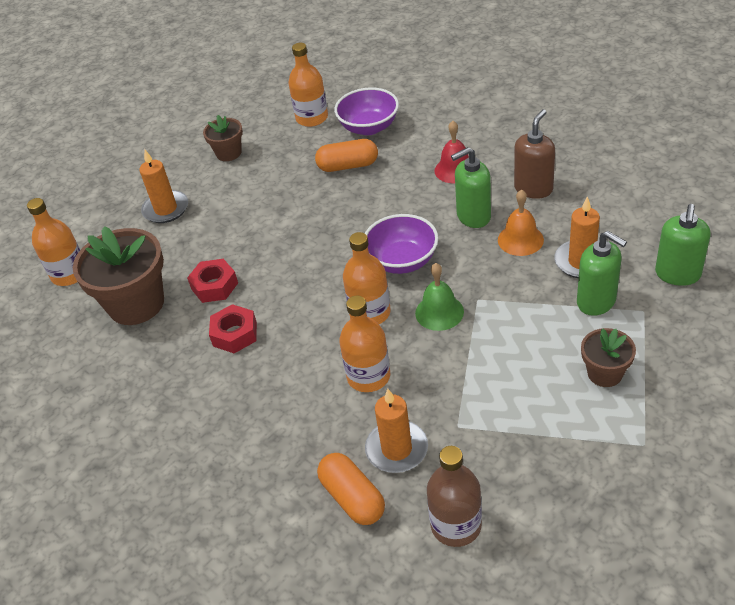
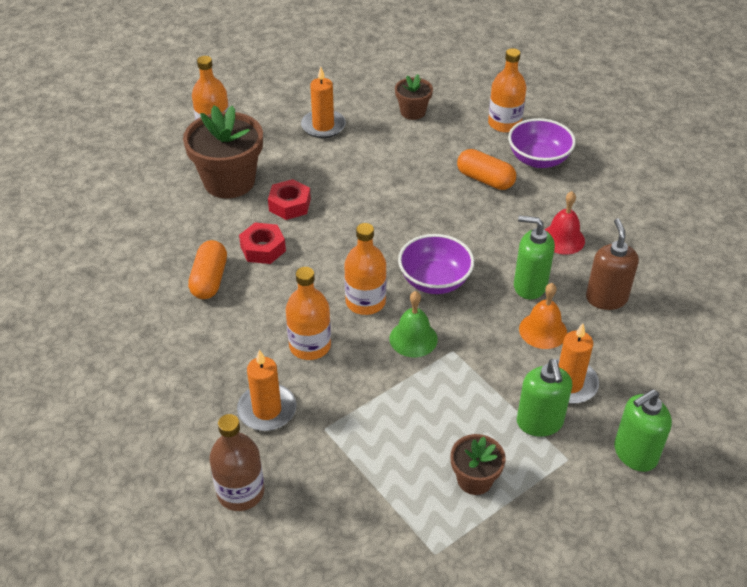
camera: 35 degrees right, 0 degrees up
orange capsule [317,453,385,525] -> orange capsule moved to [188,240,227,299]
brown soap dispenser [514,109,555,199] -> brown soap dispenser turned 75 degrees counterclockwise [586,218,639,310]

